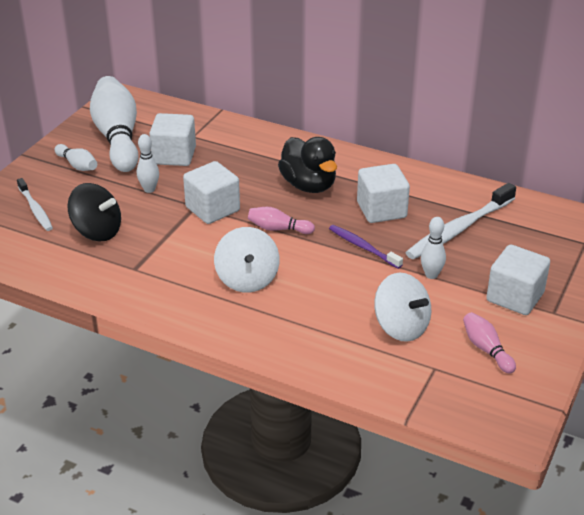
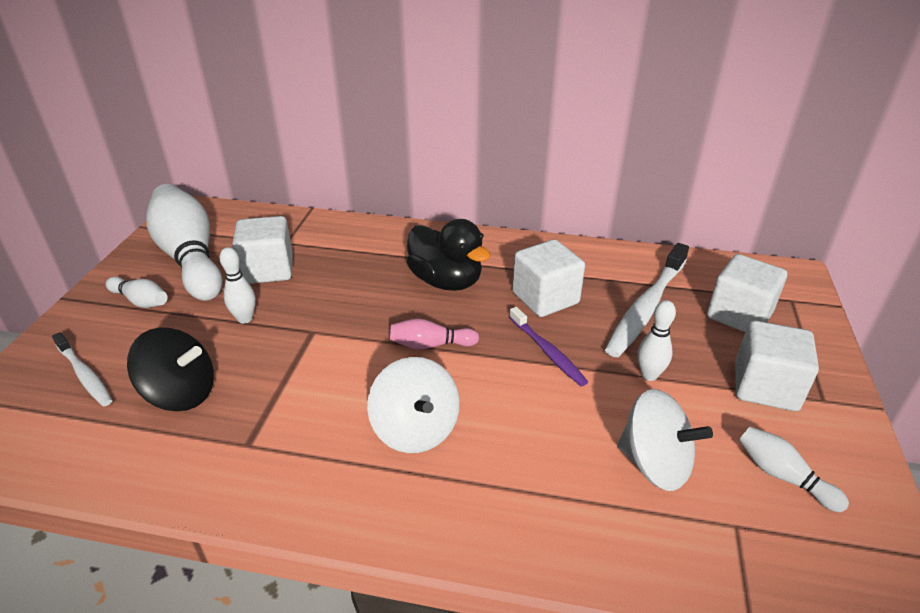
camera: 15 degrees left, 0 degrees up
white cube [183,161,240,224] -> white cube moved to [707,254,787,332]
purple toothbrush [329,225,403,269] -> purple toothbrush turned 150 degrees counterclockwise [509,307,588,386]
pink bowling pin [463,312,516,374] -> white bowling pin [739,426,849,512]

